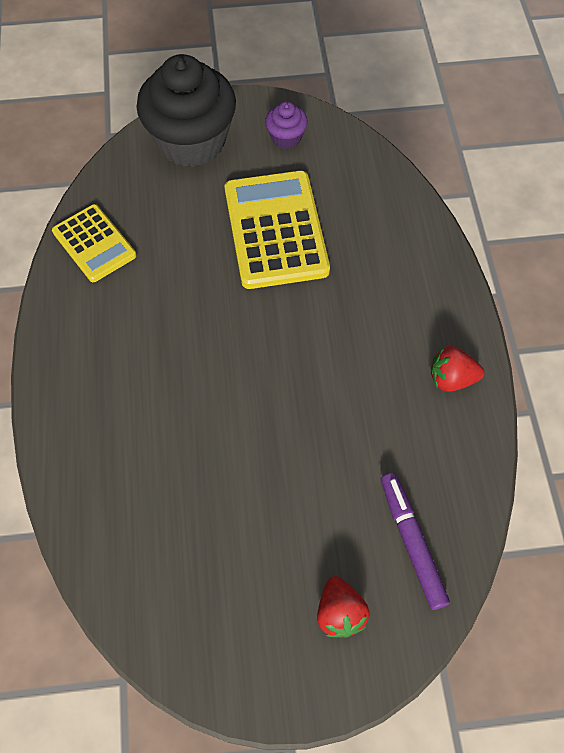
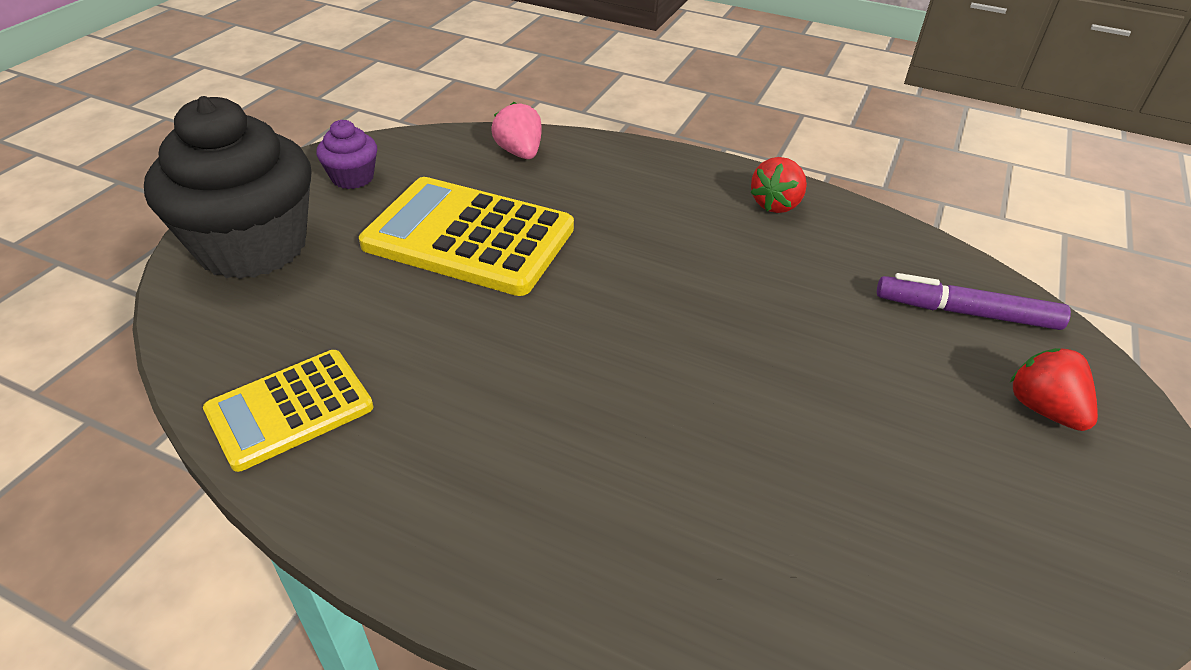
camera: 60 degrees left, 20 degrees down
yellow calculator [52,204,136,282] -> yellow calculator turned 150 degrees clockwise [203,350,374,472]
red strawberry [317,576,370,638] -> red strawberry turned 135 degrees counterclockwise [1010,348,1098,431]
none -> pink strawberry [491,102,542,159]

